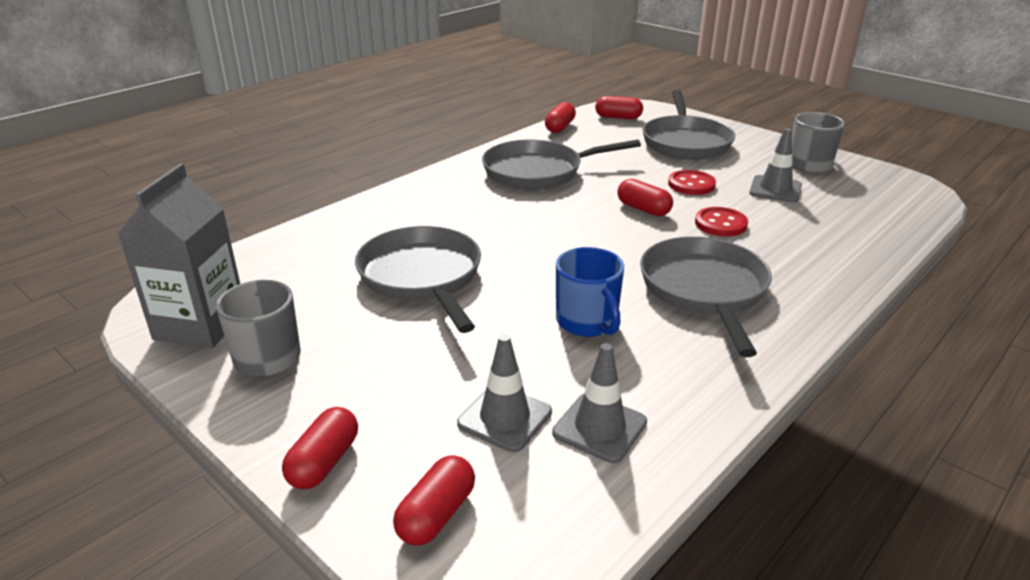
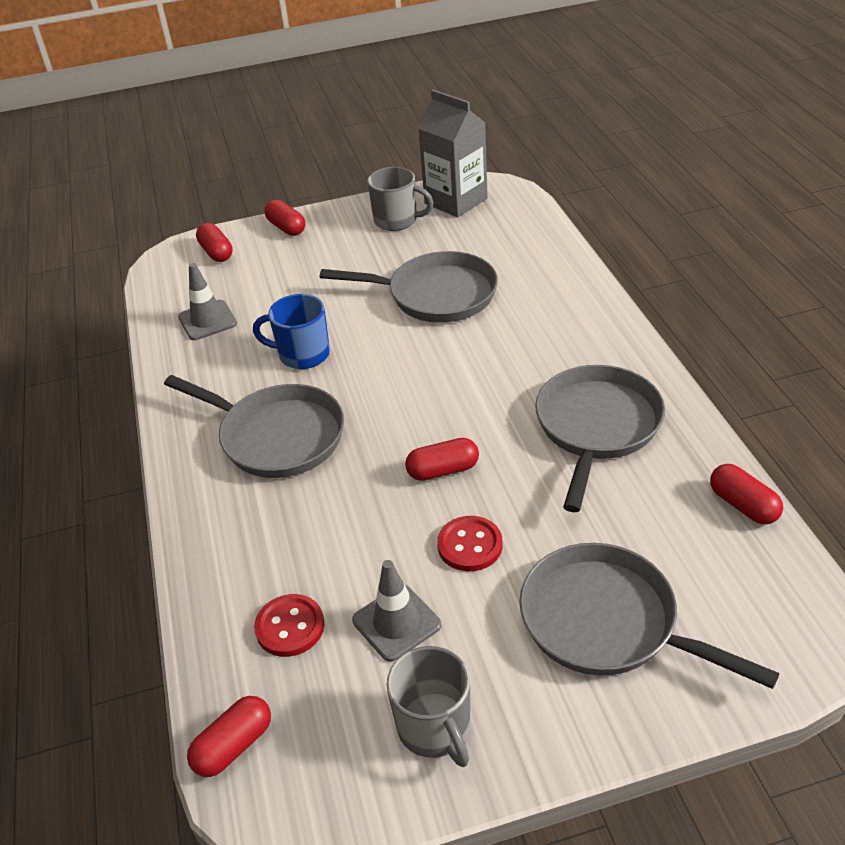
camera: 125 degrees right, 10 degrees up
grey traffic cone [457,334,552,452] -> none
red capsule [595,96,643,119] -> red capsule moved to [187,696,271,777]
red button [695,207,748,237] -> red button moved to [254,594,324,657]

